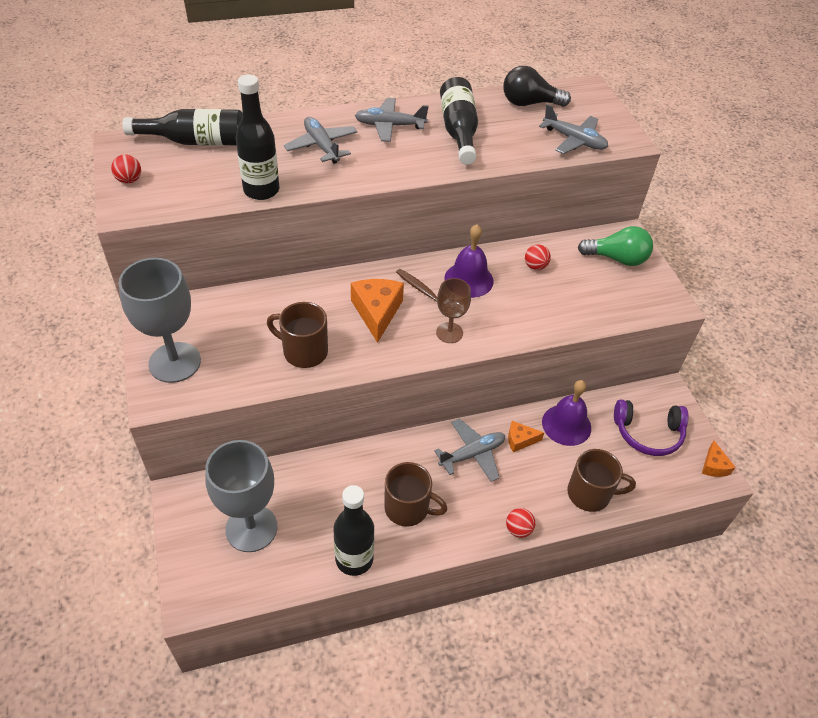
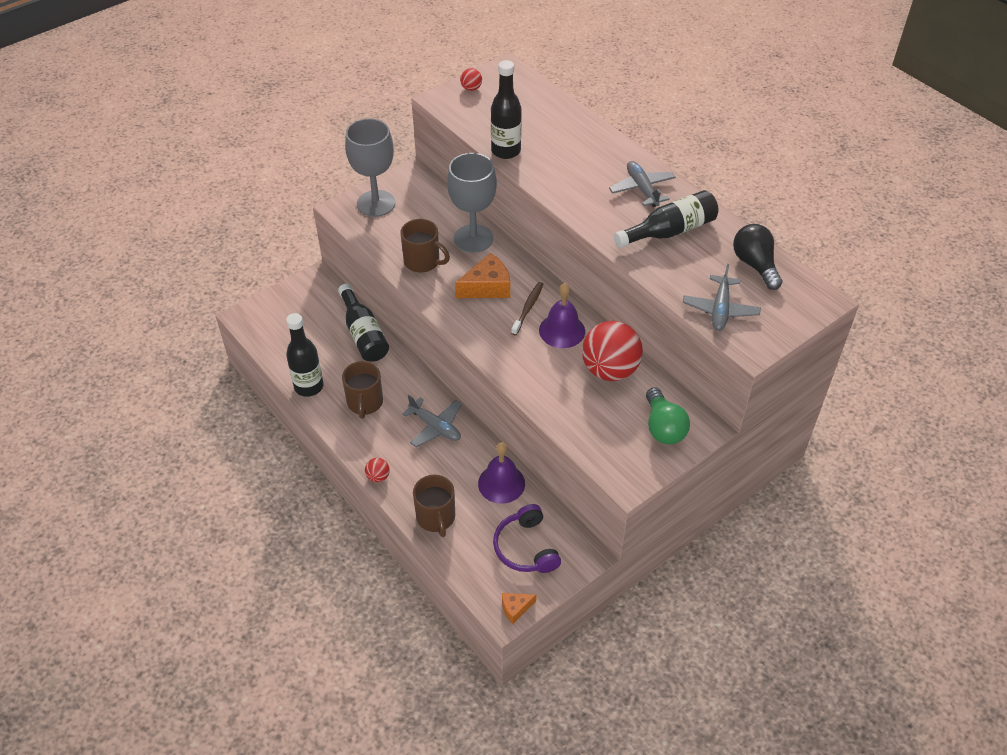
camera: 70 degrees right, 0 degrees up
black bottle [122,109,243,146] -> black bottle moved to [338,284,389,362]
grey goblet [205,440,277,552] -> grey goblet moved to [447,153,497,253]
brown mug [267,302,328,368] -> brown mug turned 120 degrees clockwise [400,219,450,272]
grey plane [284,117,358,164] -> none
brown goblet [436,278,471,343] -> none
orange cheese [508,421,544,452] -> none
red ball [525,245,551,270] -> red ball [582,321,643,381], size x2.37

